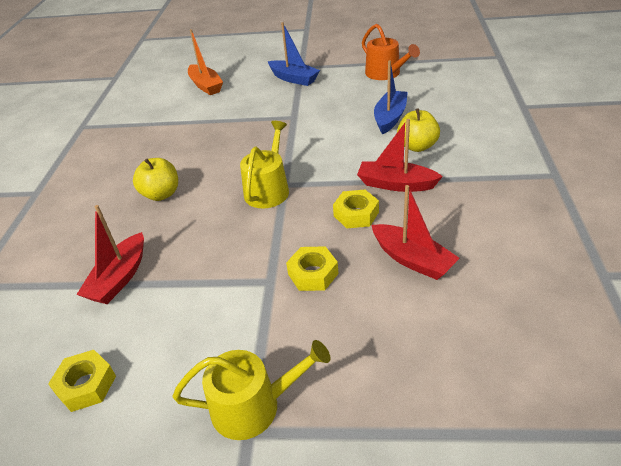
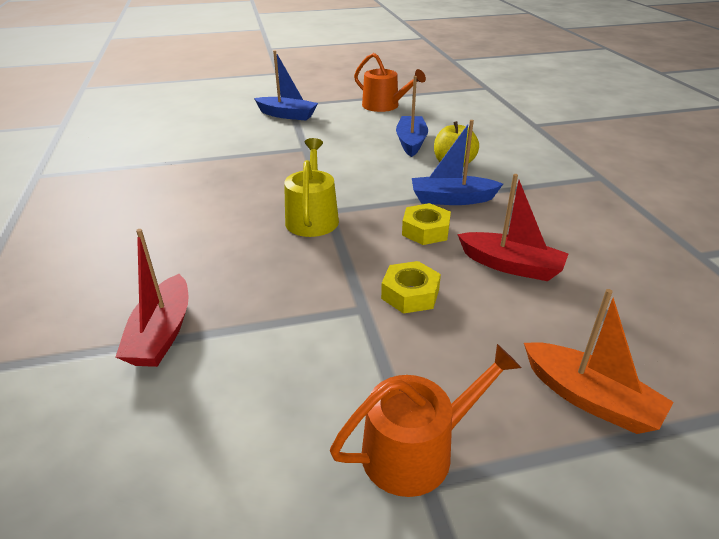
camera: 20 degrees left, 5 degrees down
yellow nut [48,350,116,412] -> none
yellow apple [133,158,178,201] -> none
yellow watering can [173,340,331,440] -> orange watering can [330,344,521,497]
orange boat [188,29,223,95] -> orange boat moved to [524,289,673,434]
red boat [357,119,443,192] -> blue boat [412,120,503,205]

